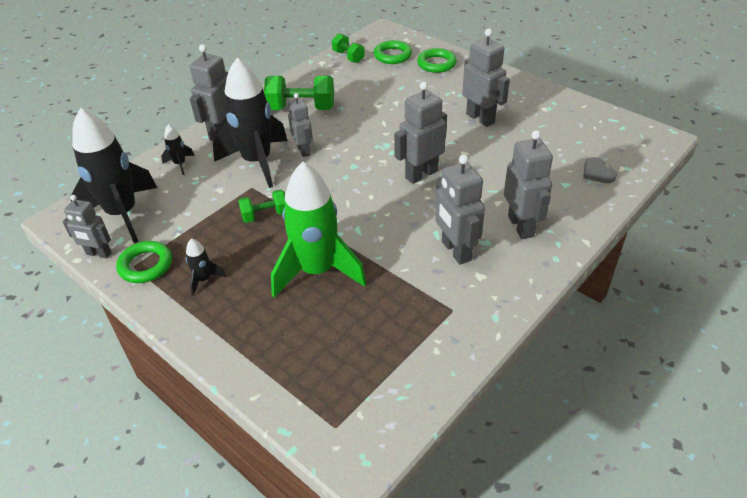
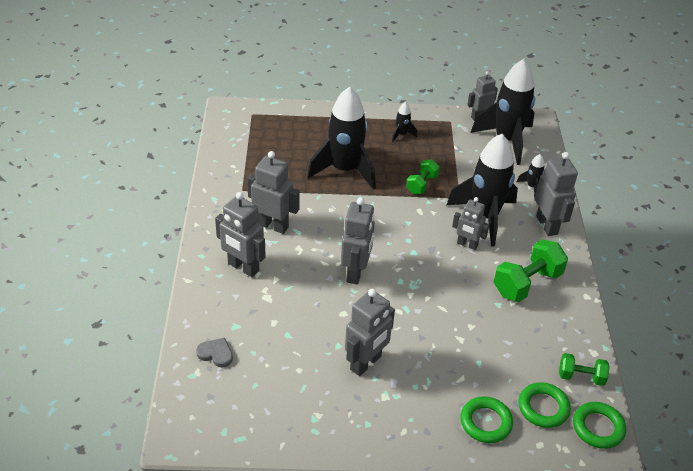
camera: 135 degrees right, 0 degrees up
green ring [116,241,172,283] -> green ring moved to [573,402,626,449]
green rocket [271,162,367,298] -> black rocket [307,87,376,190]
grey robot [462,28,510,127] -> grey robot turned 60 degrees counterclockwise [345,289,395,376]

